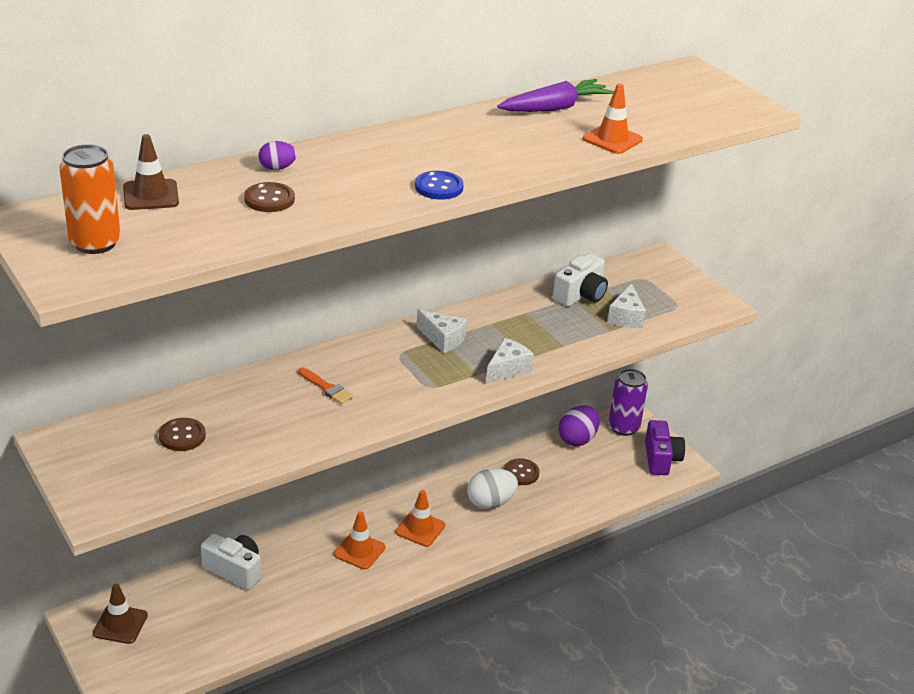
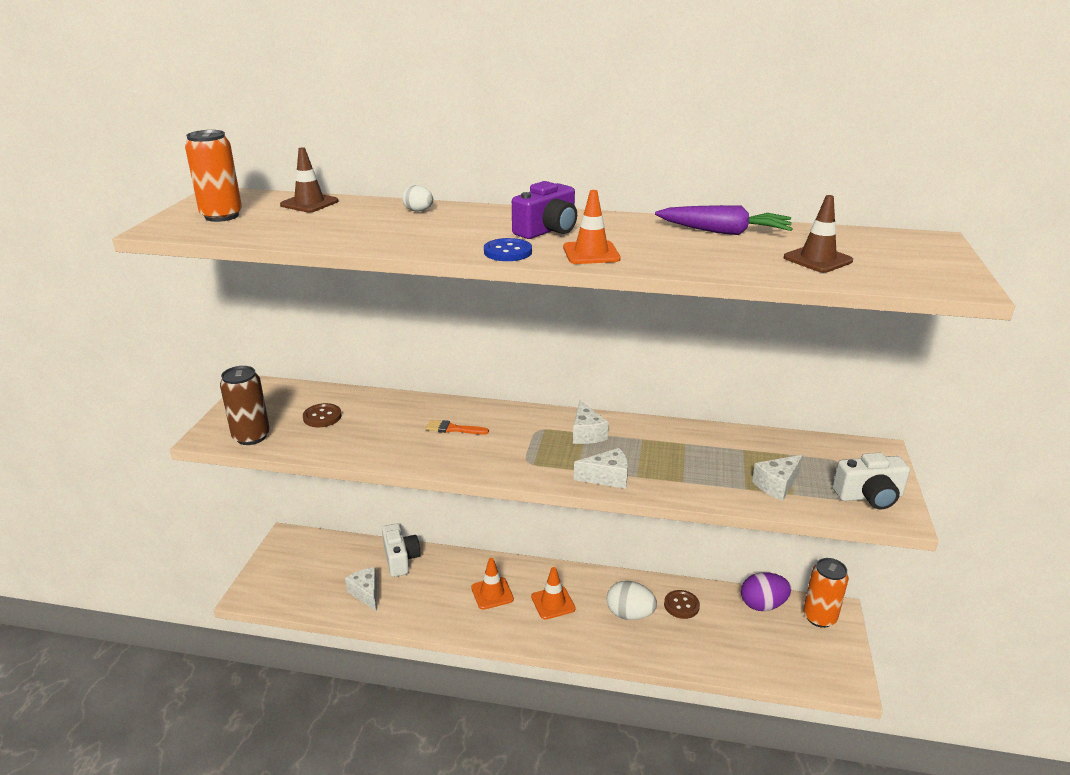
camera: 45 degrees right, 5 degrees down
brown traffic cone [93,583,148,644] -> brown traffic cone moved to [784,195,853,273]
brown button [244,182,295,212] -> none
purple egg [259,141,297,170] -> white egg [402,185,433,212]
orange brush [298,367,354,404] -> orange brush turned 105 degrees clockwise [426,420,489,435]
white camera [553,253,608,307] -> white camera moved to [833,453,910,509]
orange traffic cone [583,84,643,154] -> orange traffic cone moved to [563,190,621,264]
purple can [609,369,648,436] -> orange can [803,558,849,628]
purple camera [645,420,685,475] -> purple camera moved to [512,181,577,239]
none -> brown can [220,366,270,445]
none -> white cheese [345,567,377,611]

